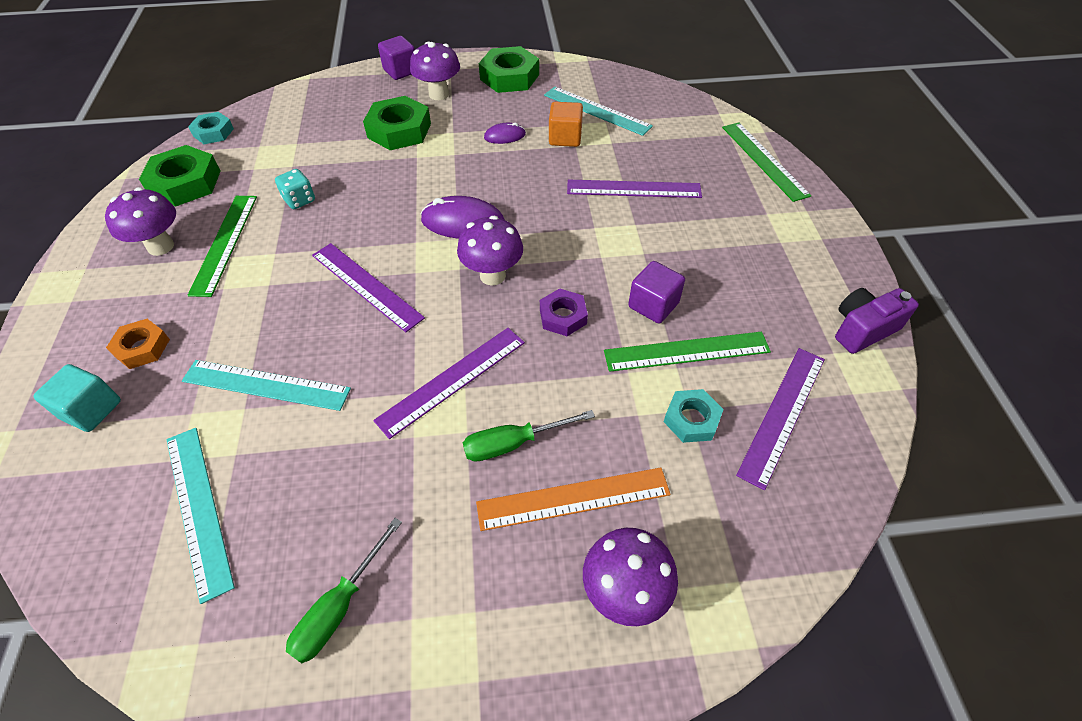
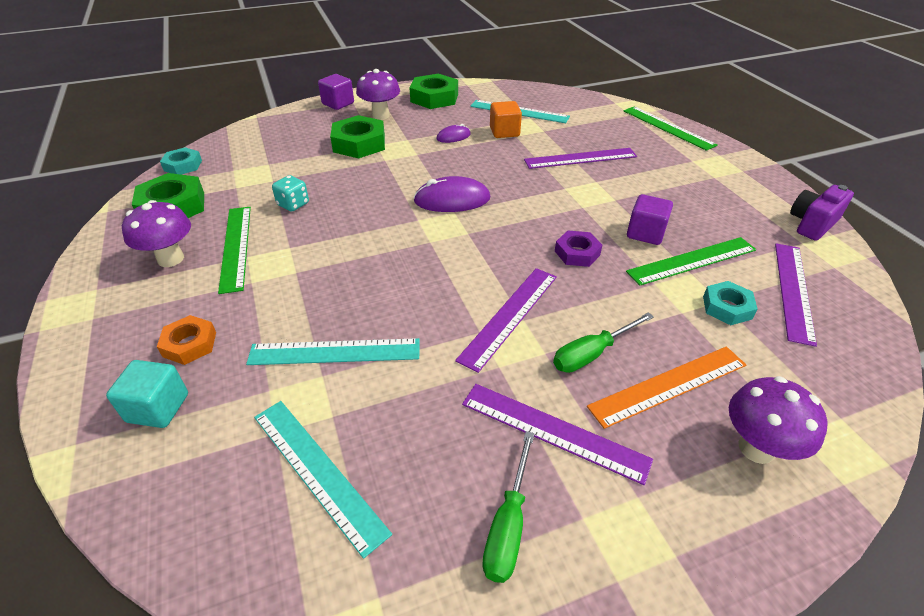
camera: 15 degrees left, 10 degrees down
purple ruler [312,243,425,332] -> purple ruler moved to [462,384,653,485]
purple mushroom [457,216,523,285] -> none

